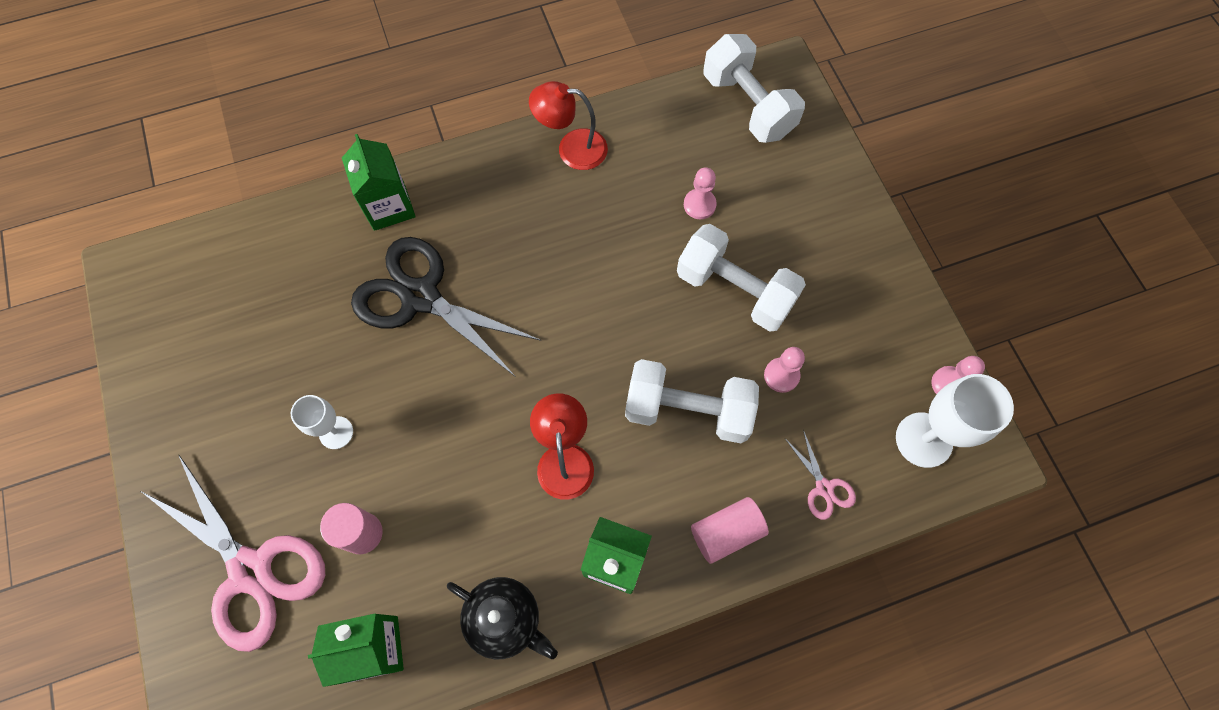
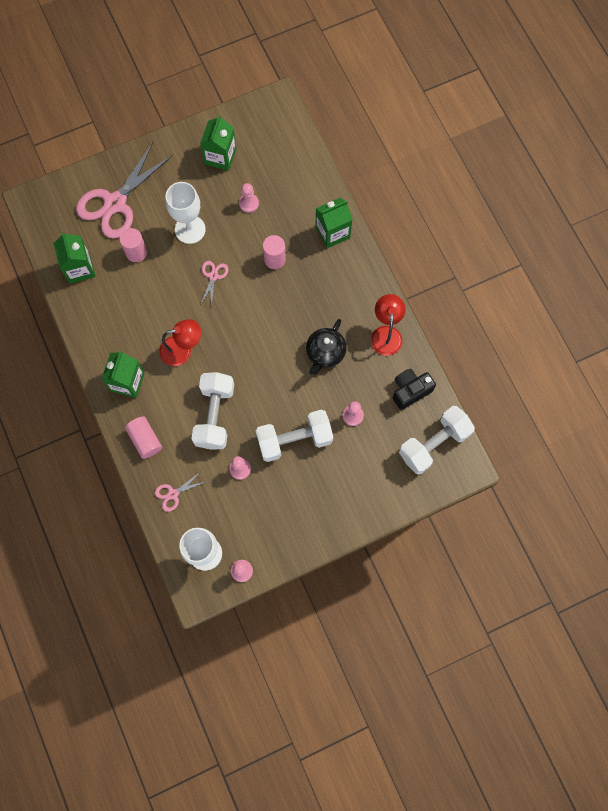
camera: 85 degrees right, 5 degrees up
white goblet [291,395,353,449] -> white goblet [166,182,206,244], size x1.66
black scissors [351,237,541,377] -> pink cylinder [263,235,286,269]
black teapot [447,577,558,659] -> black teapot moved to [306,319,346,375]
white dumbbell [677,224,806,332] -> white dumbbell turned 45 degrees clockwise [256,409,333,462]
none -> green carton [200,115,236,171]
none -> pink scissors [201,261,228,306]
none -> pink pawn [239,183,259,213]
none -> black camera [393,369,436,410]

